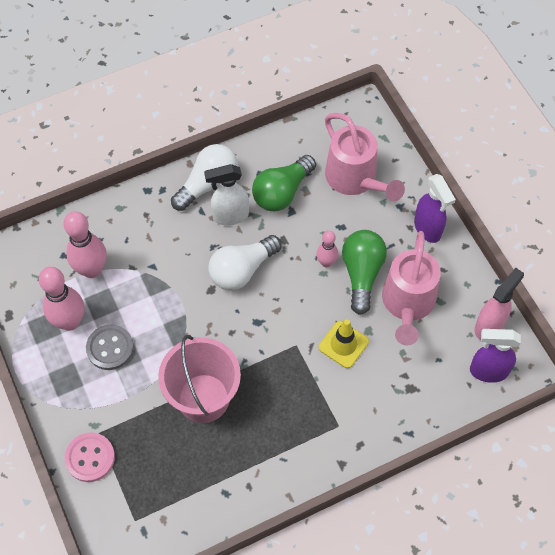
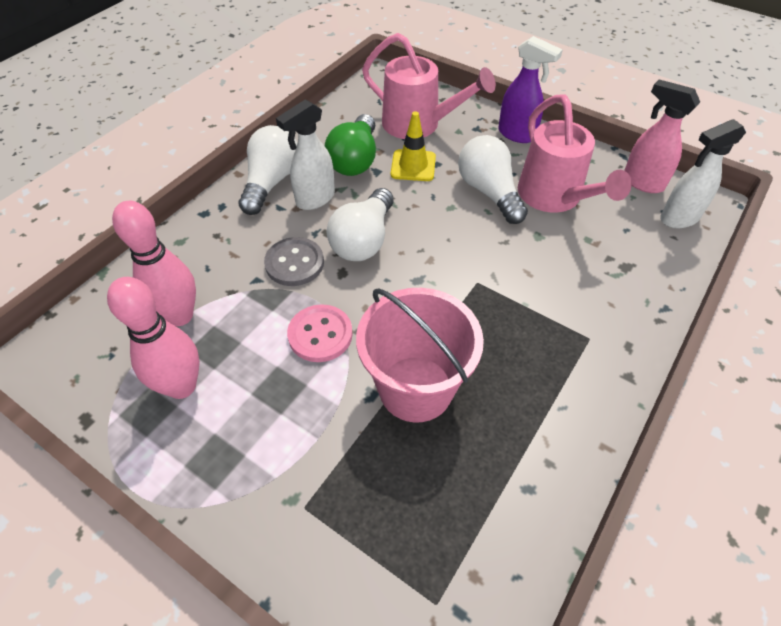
camera: 30 degrees left, 10 degrees down
pink button [65,433,115,482] -> pink button moved to [287,304,353,362]
grey button [86,325,134,370] -> grey button moved to [264,237,324,286]
pink bowling pin [317,231,338,267] -> none
yellow traffic cone [319,319,369,368] -> yellow traffic cone moved to [391,111,436,181]
green light bulb [342,230,387,315] -> white light bulb [458,135,528,224]
purple spray bottle [470,329,521,383] -> white spray bottle [660,119,746,228]
pink spray bottle [475,268,524,340] -> pink spray bottle turned 60 degrees counterclockwise [624,80,700,193]

